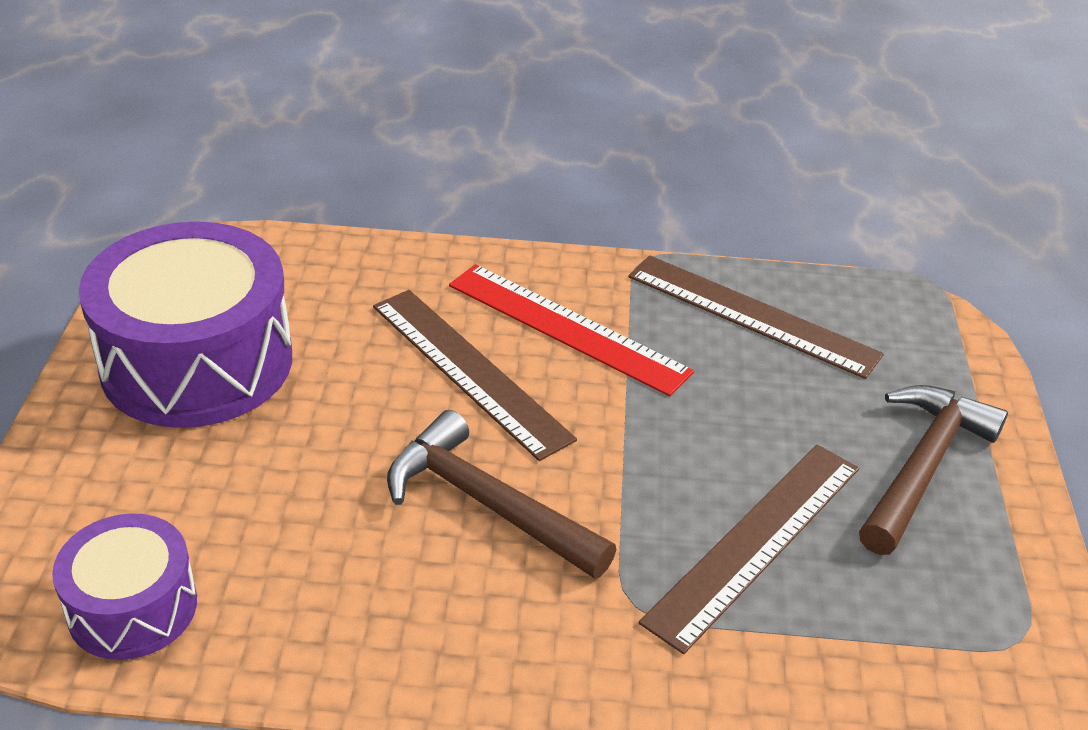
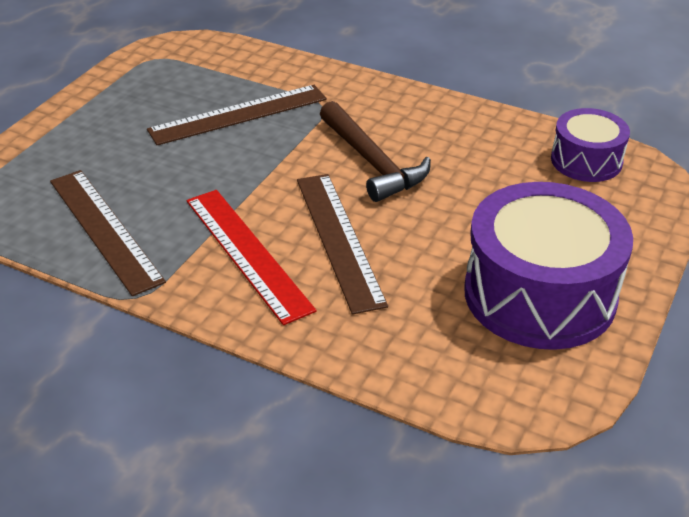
camera: 155 degrees left, 0 degrees up
brown hammer [859,385,1008,555] -> none

